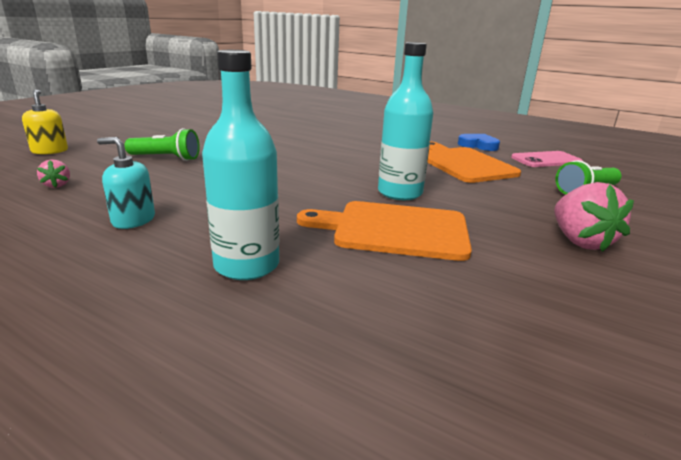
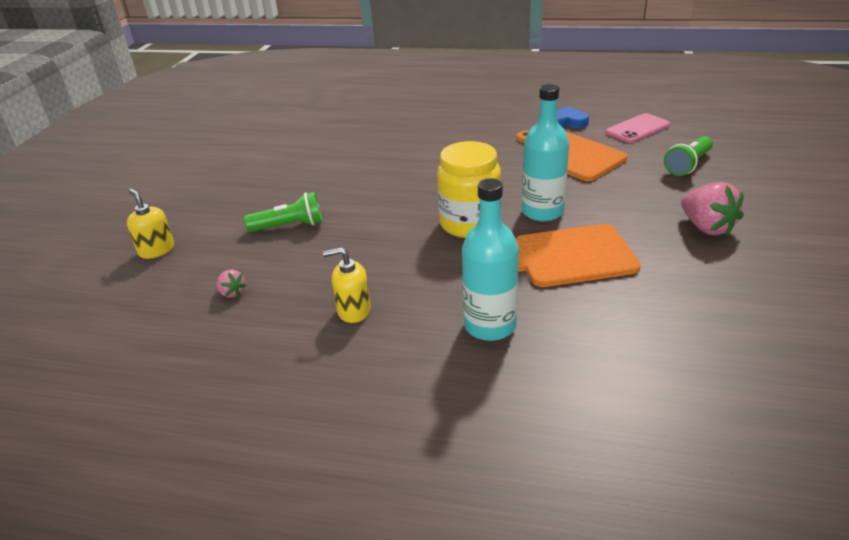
camera: 15 degrees left, 10 degrees up
turquoise soap dispenser [97,137,155,229] -> yellow soap dispenser [323,247,371,323]
none -> yellow jar [437,141,501,238]

